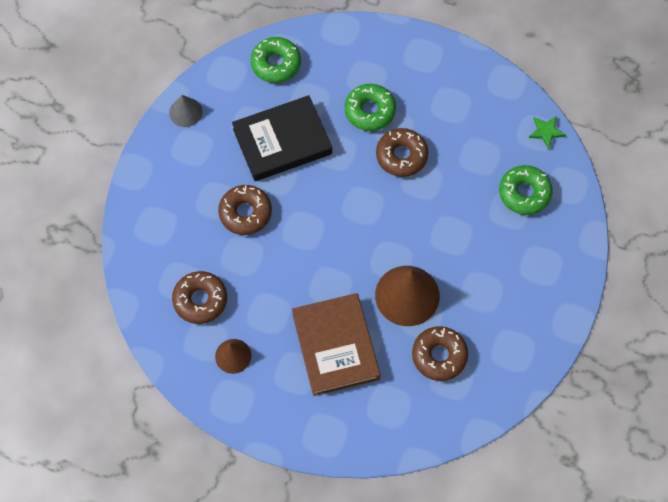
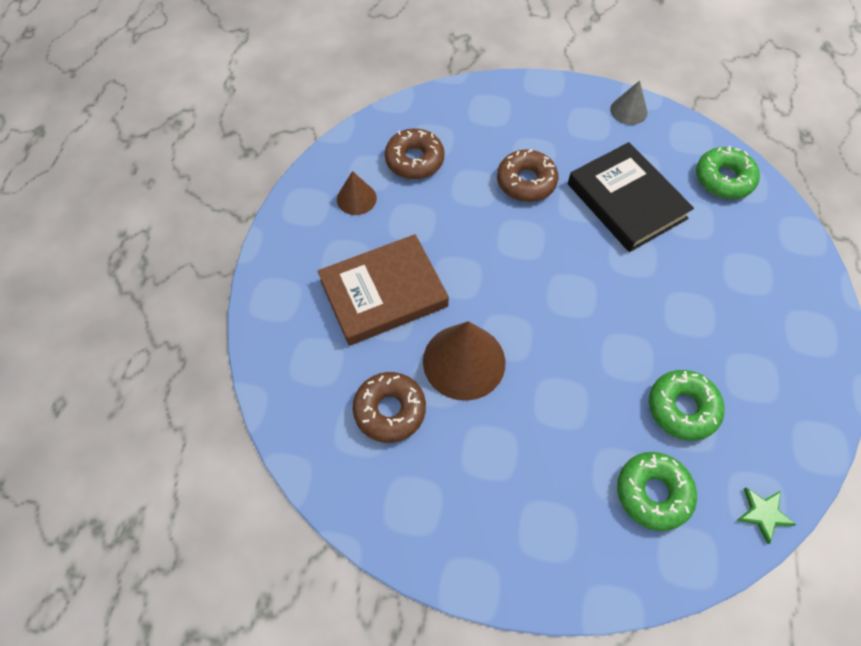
camera: 80 degrees right, 5 degrees down
green donut [345,84,396,131] -> green donut moved to [649,370,725,441]
brown donut [376,128,428,177] -> none

